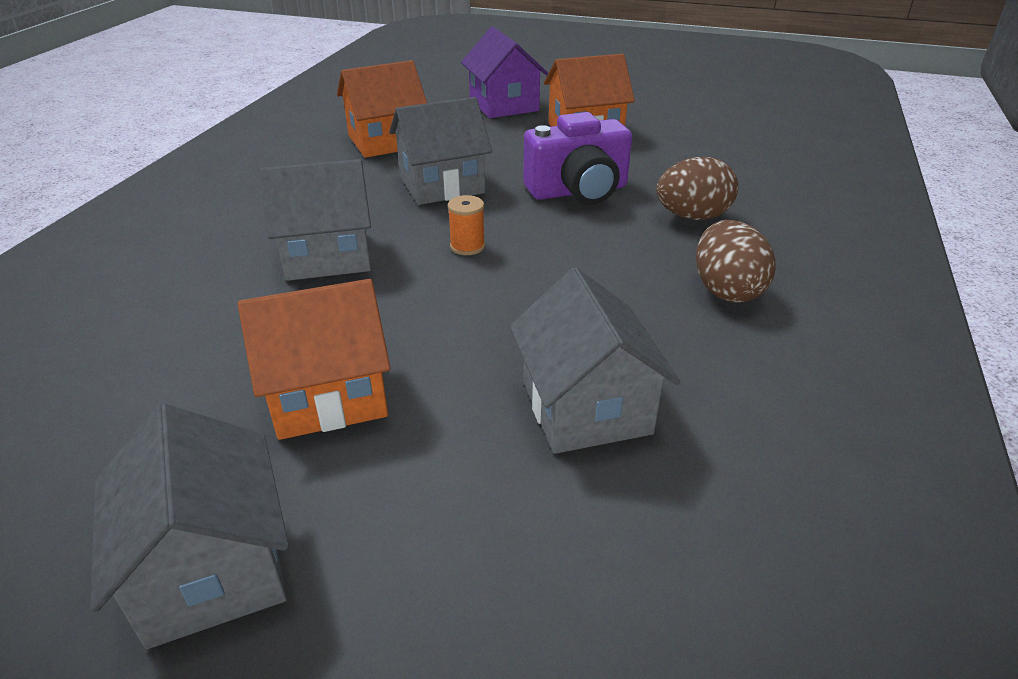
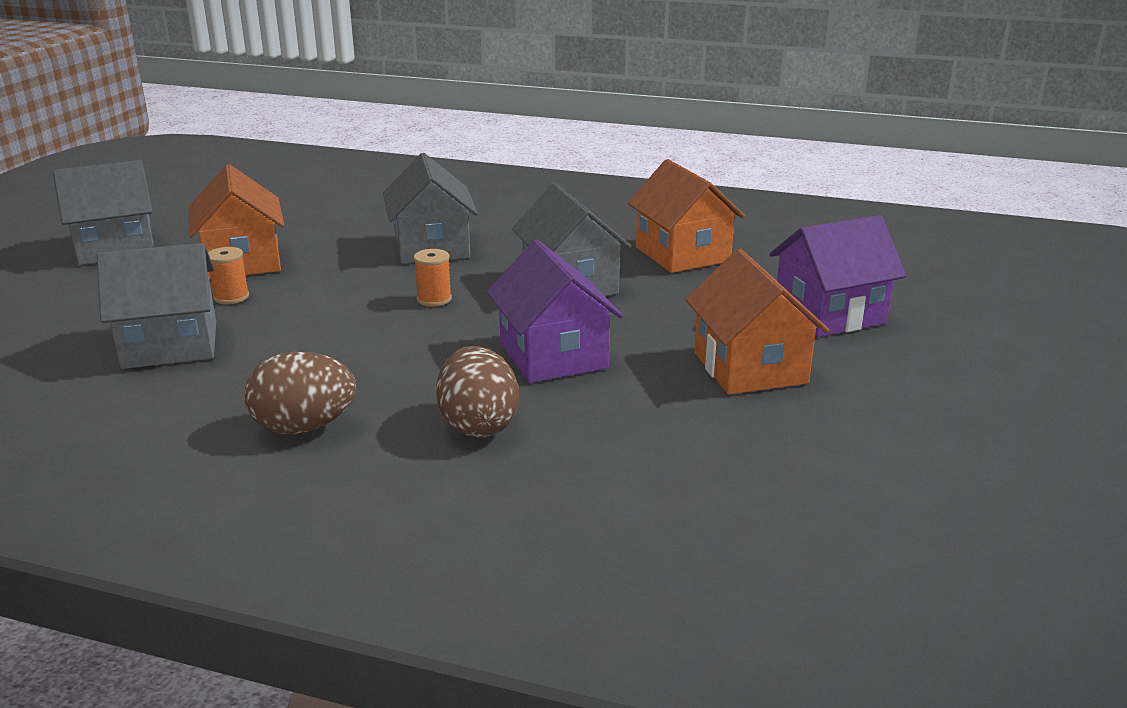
camera: 90 degrees right, 10 degrees down
purple camera [523,112,632,205] -> purple house [487,240,623,383]
none -> orange spool [208,247,249,304]

